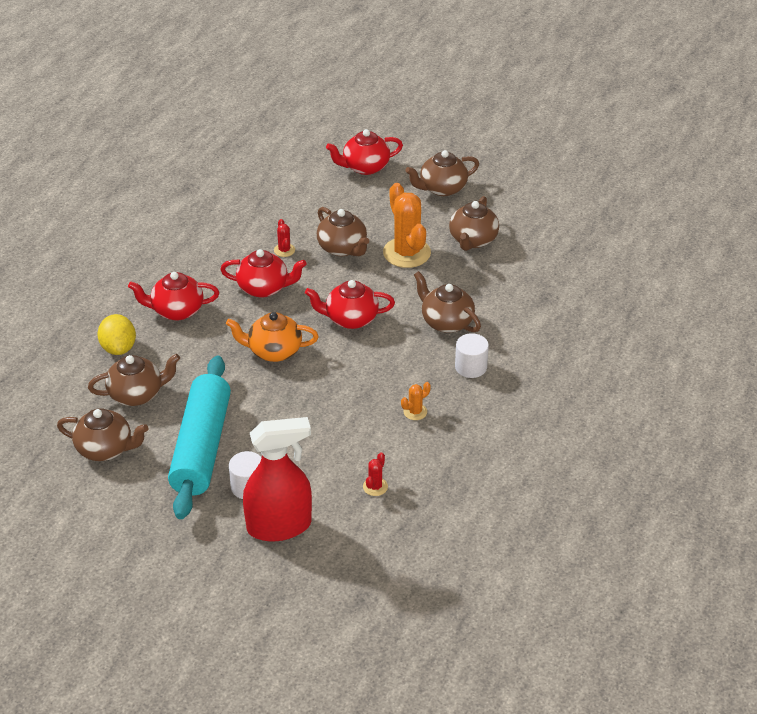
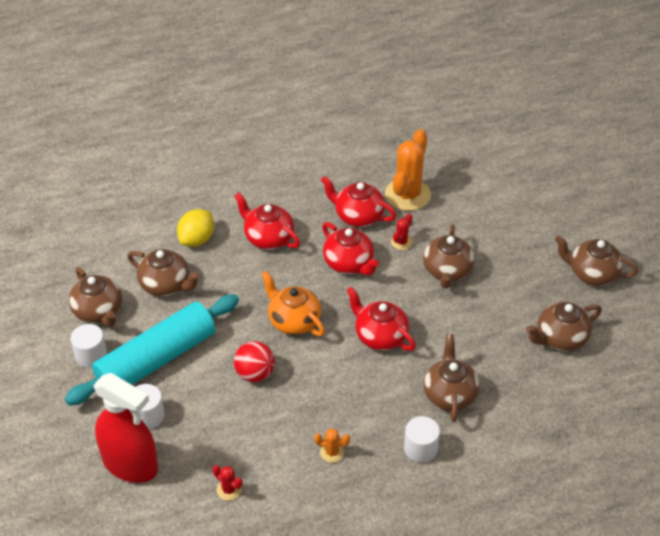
camera: 45 degrees right, 5 degrees up
red teapot [326,129,403,175] -> red teapot moved to [321,176,396,227]
red cactus [363,452,388,496] -> red cactus turned 60 degrees clockwise [213,465,243,501]
orange cactus [383,183,431,268] -> orange cactus moved to [385,129,431,211]
none -> white cylinder [71,324,107,368]
none -> red ball [234,341,275,382]

